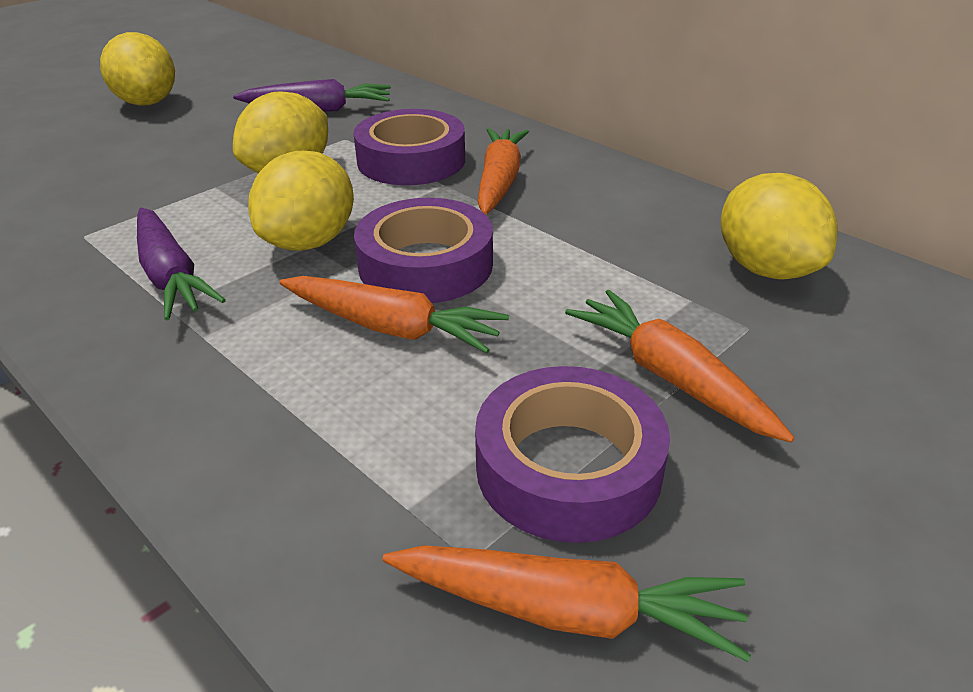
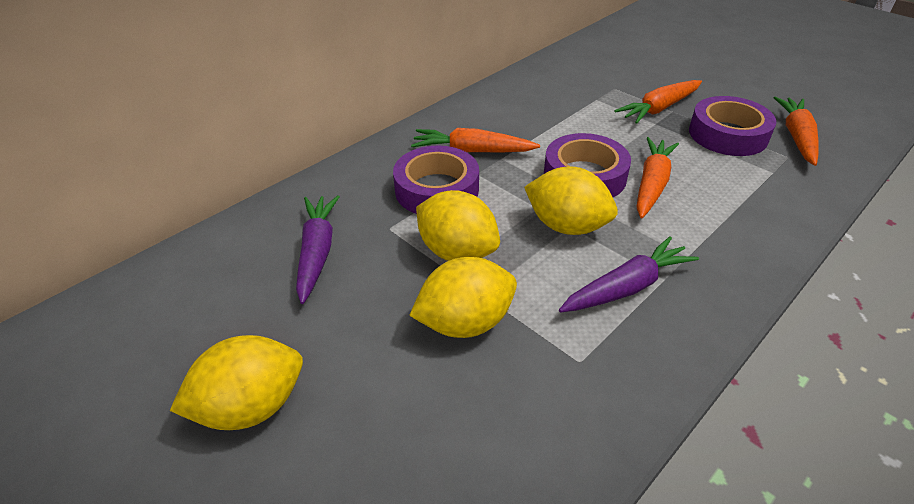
camera: 90 degrees left, 5 degrees up
yellow lemon [721,173,837,280] -> yellow lemon moved to [409,257,517,338]

